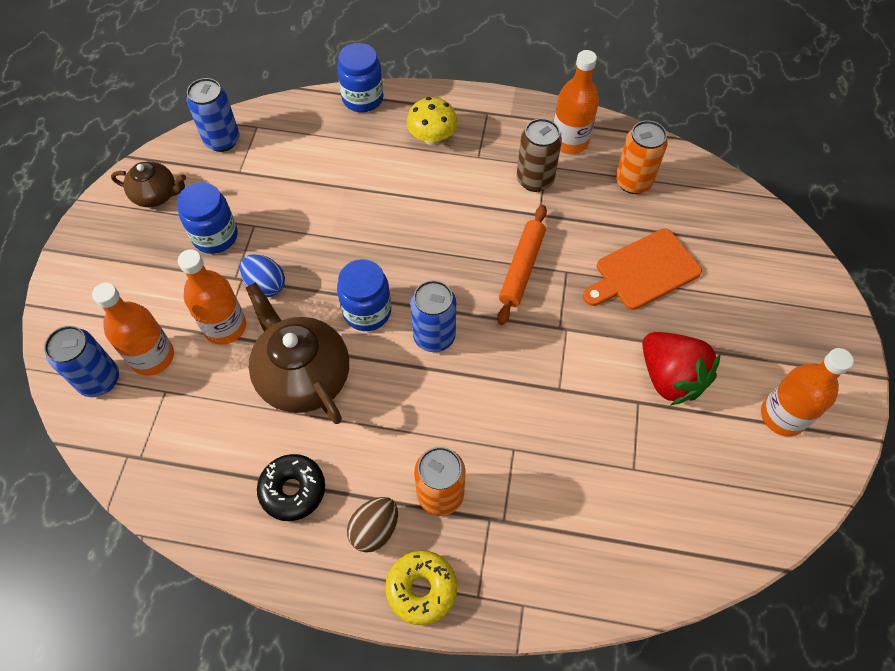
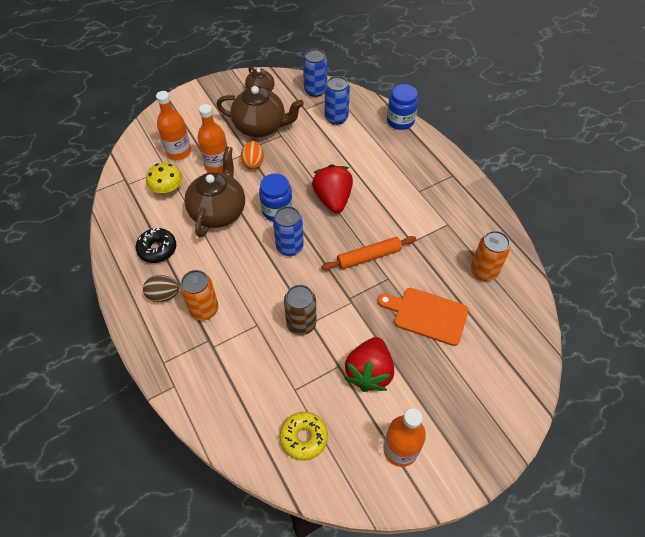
camera: 50 degrees right, 5 degrees down
blue can [44,326,119,397] -> blue can moved to [325,76,350,125]
blue jar [177,182,238,254] -> brown teapot [217,86,304,137]
blue egg [240,254,285,297] -> orange egg [241,141,264,170]
yellow donut [385,550,457,625] -> yellow donut moved to [280,412,328,461]
yellow mushroom [407,97,458,145] -> yellow mushroom moved to [146,162,182,195]
brown can [517,118,562,192] -> brown can moved to [284,285,316,335]
orange bottle [554,50,599,154] -> none
none -> red strawberry [312,164,353,213]

